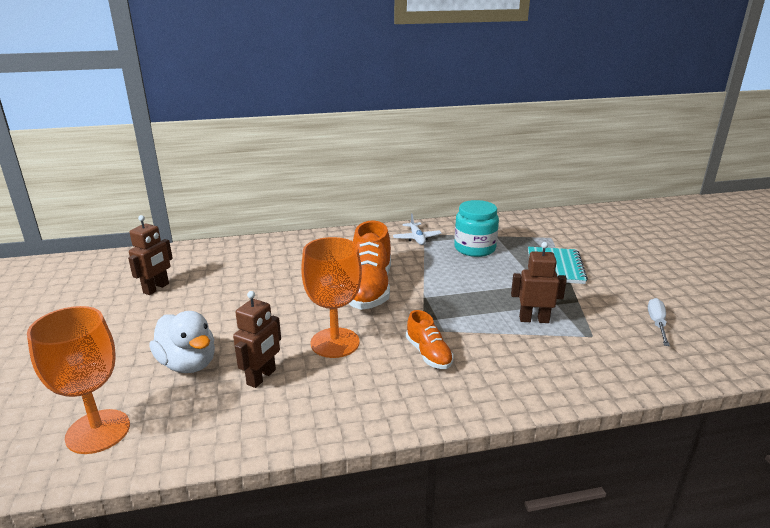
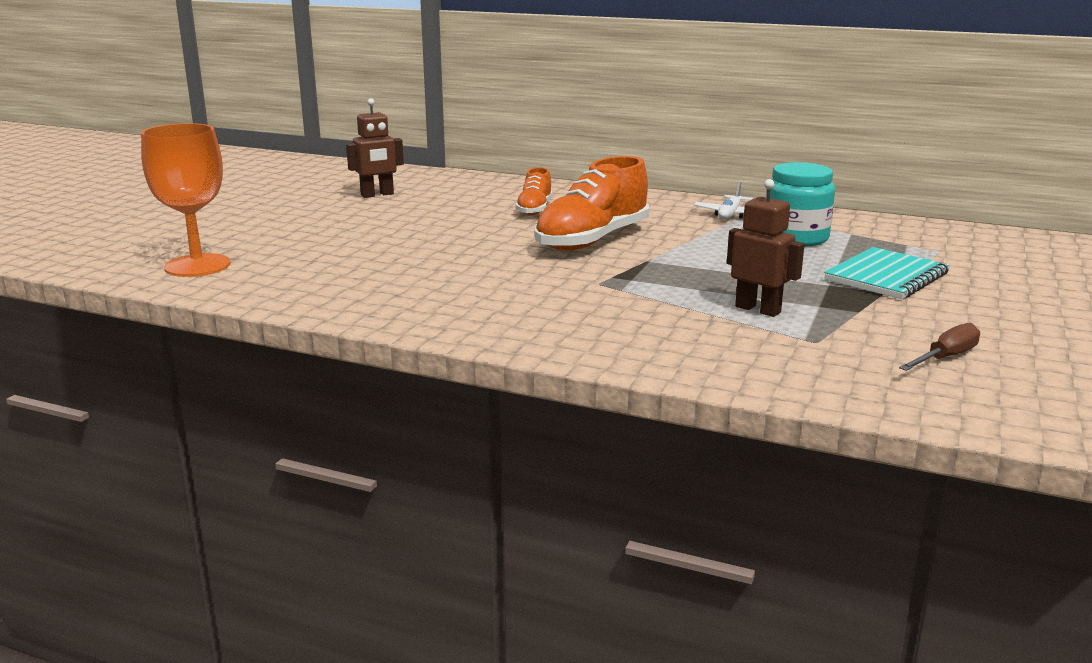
camera: 35 degrees right, 5 degrees down
white duck [149,311,215,373] -> none
brown robot [233,291,281,388] -> none
orange goblet [301,237,362,358] -> none
orange shoe [406,310,453,369] -> orange shoe moved to [515,167,552,215]
white screwdriver [648,298,670,346] -> brown screwdriver [899,323,980,371]

